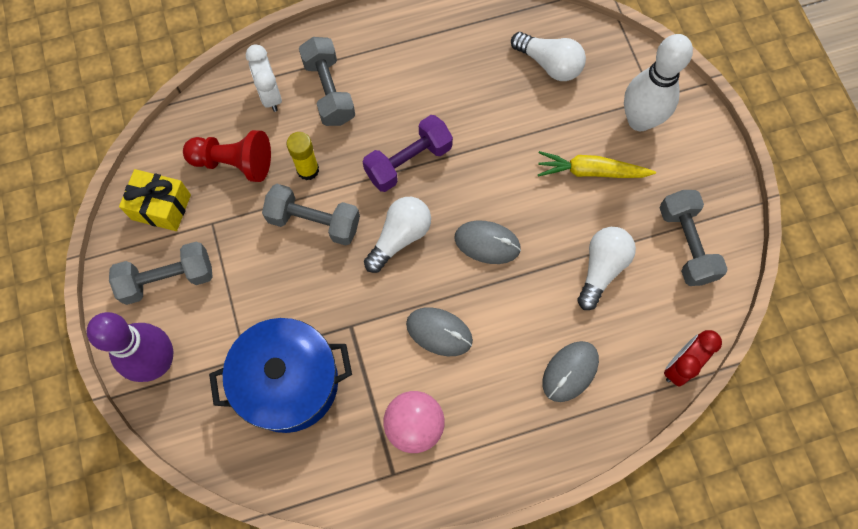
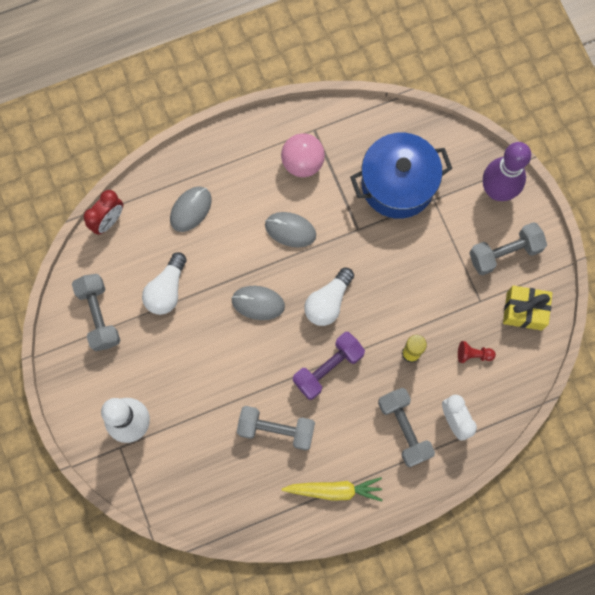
camera: 175 degrees right, 5 degrees up
red pawn [183,130,271,182] -> red pawn [458,341,496,363], size x0.52
grey dumbbell [262,184,360,246] -> grey dumbbell moved to [237,406,315,450]
white light bulb [511,32,586,81] -> none
yellow carrot [538,151,656,178] -> yellow carrot moved to [282,477,382,501]

